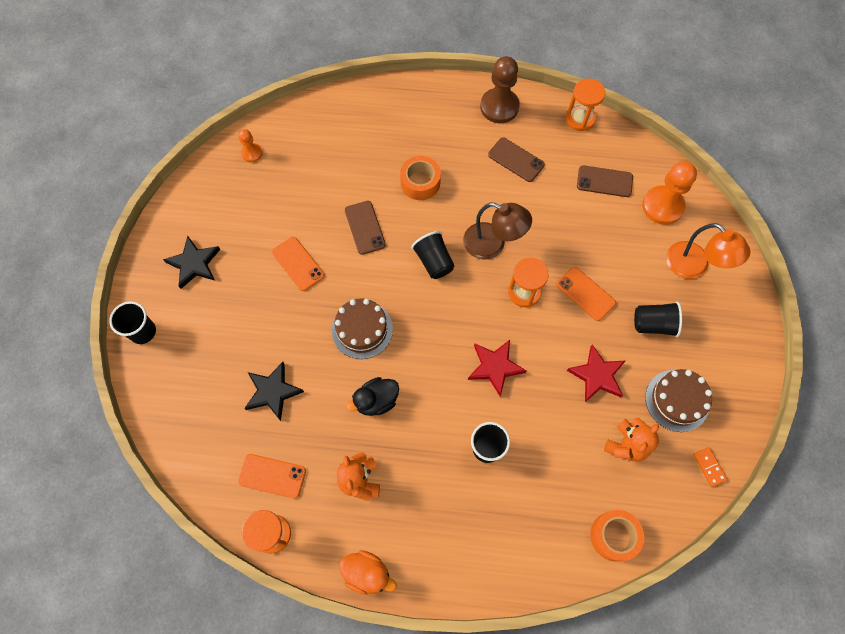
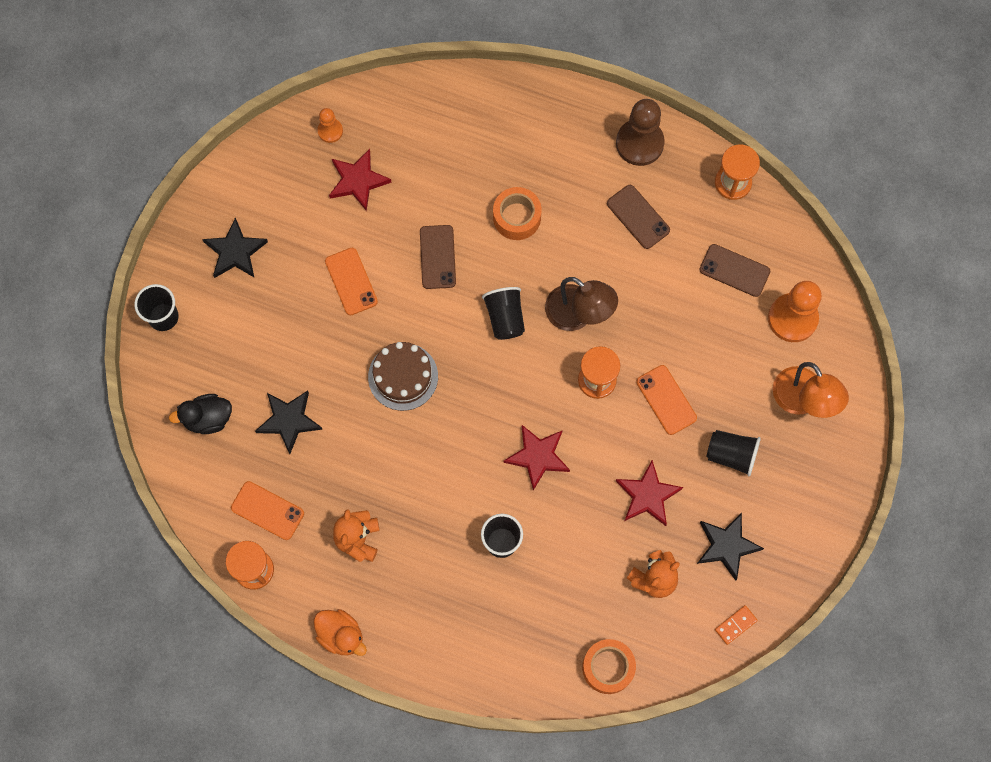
camera: 15 degrees right, 5 degrees up
black duck [346,377,399,416] -> black duck moved to [169,394,232,434]
brown cake [645,369,712,432] -> black star [697,513,764,581]
orange domino [693,447,727,487] -> orange domino turned 60 degrees clockwise [715,605,758,645]
none -> red star [329,149,391,211]

